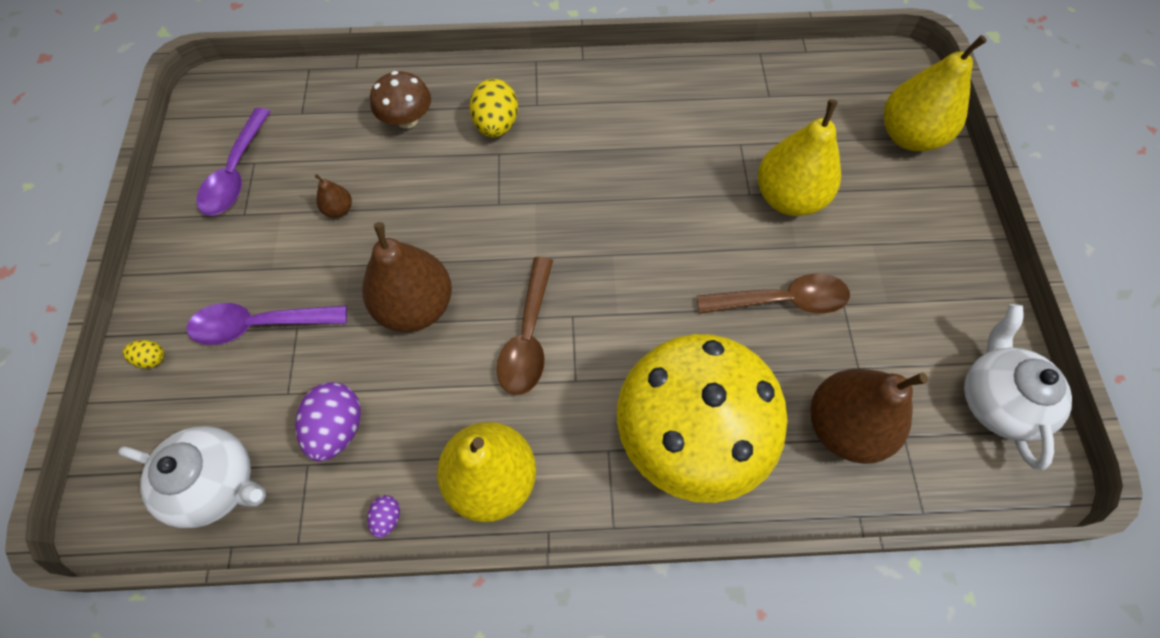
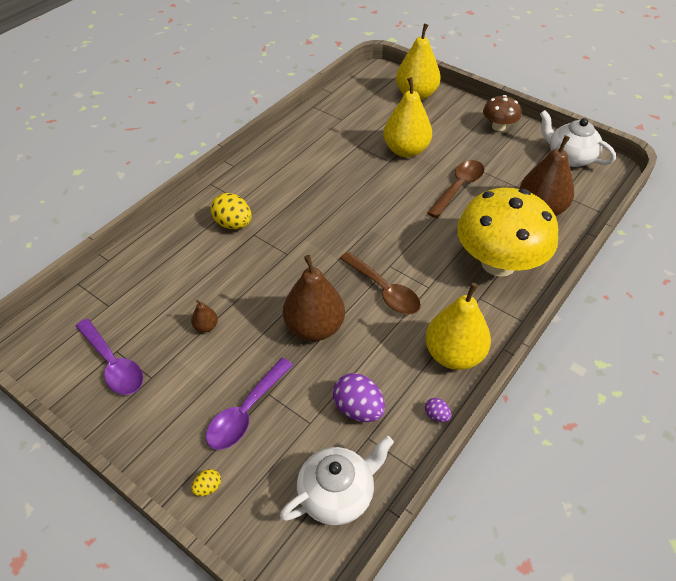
camera: 50 degrees left, 15 degrees down
brown mushroom [370,71,431,129] -> brown mushroom moved to [483,95,521,131]

